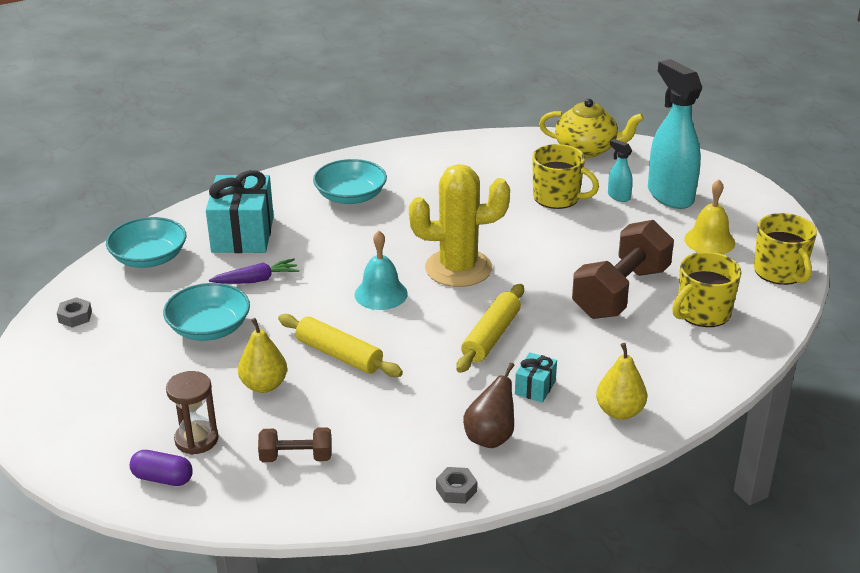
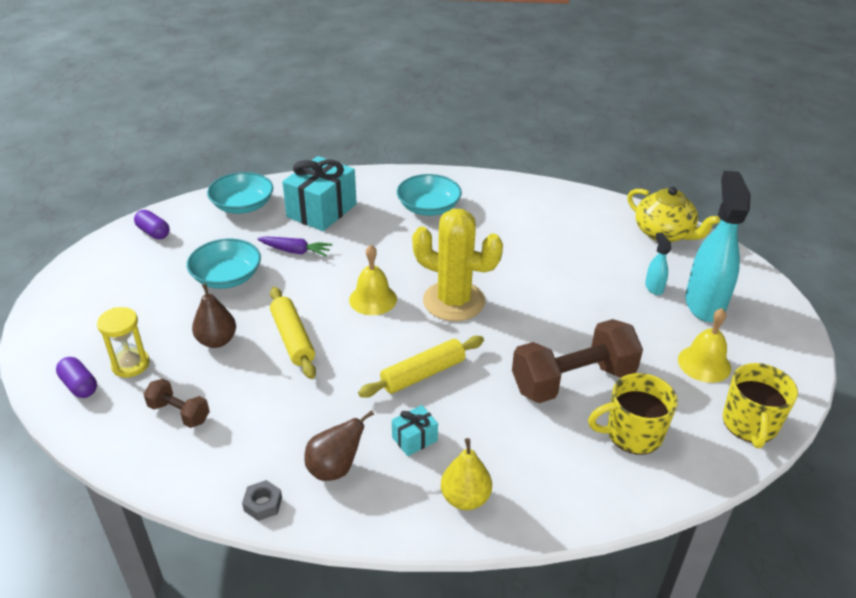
camera: 30 degrees right, 5 degrees up
grey nut [57,297,92,328] -> purple capsule [134,210,170,239]
brown hourglass [166,371,219,455] -> yellow hourglass [97,307,150,377]
yellow pear [238,318,287,393] -> brown pear [192,283,236,348]
turquoise bell [355,231,408,310] -> yellow bell [349,245,397,315]
yellow mug [532,144,599,209] -> none

